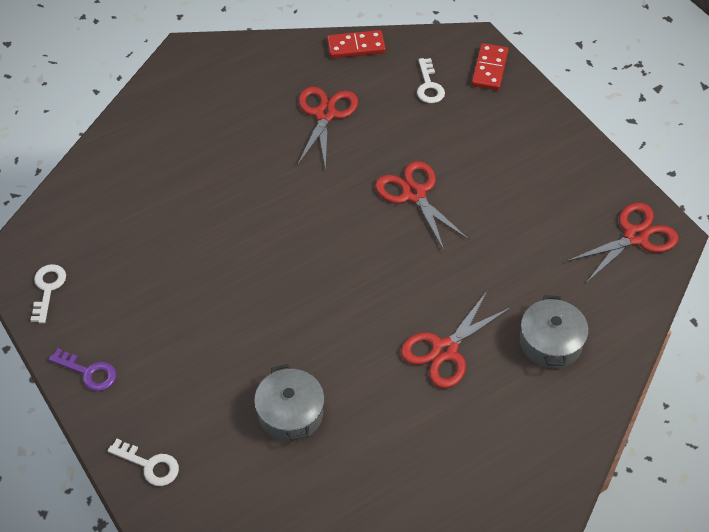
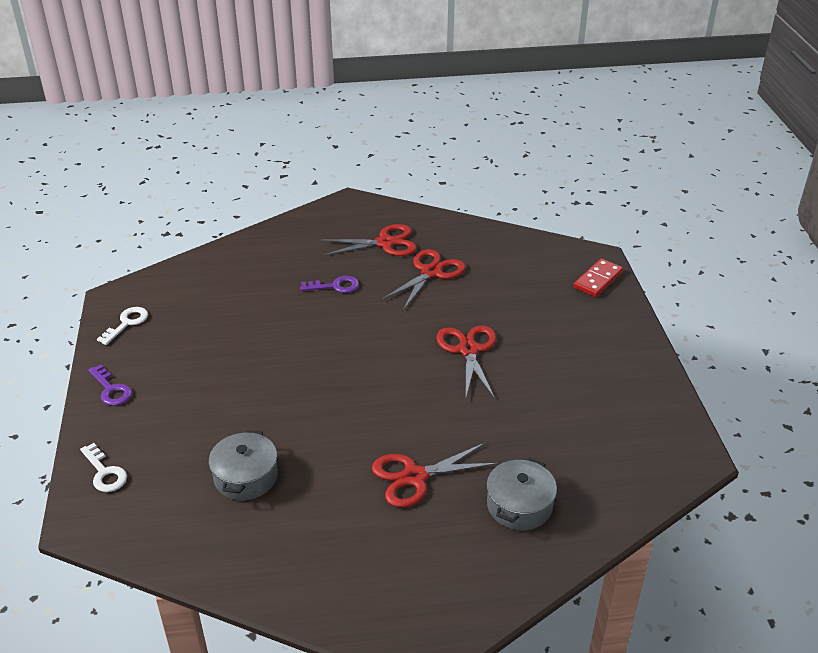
camera: 25 degrees right, 15 degrees down
red domino [327,30,386,58] -> none
white key [417,58,445,103] -> none
red scissors [567,203,679,282] -> red scissors moved to [320,224,417,256]
none -> purple key [300,276,359,293]

